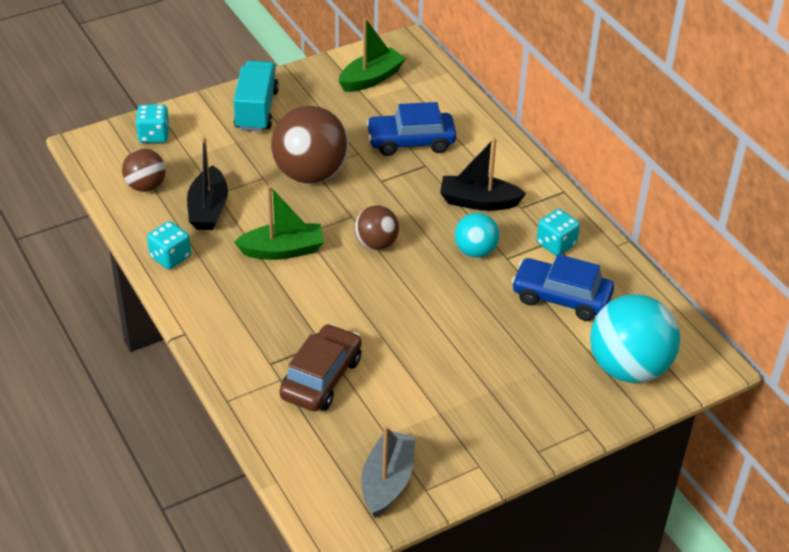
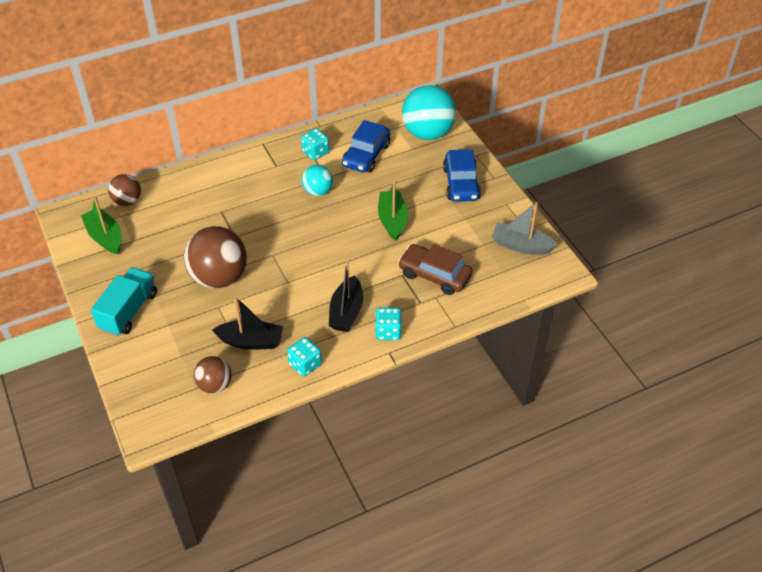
camera: 85 degrees left, 5 degrees up
turquoise dice [136,104,170,143] -> turquoise dice moved to [375,307,402,340]
turquoise truck [233,61,279,132] -> turquoise truck turned 105 degrees clockwise [91,267,157,336]
green boat [234,185,324,260] -> green boat moved to [378,180,408,241]
brown ball [354,205,399,250] -> brown ball moved to [108,174,141,206]
blue car [366,102,456,156] -> blue car moved to [443,149,481,202]
black boat [440,138,526,211] -> black boat moved to [329,261,363,332]

